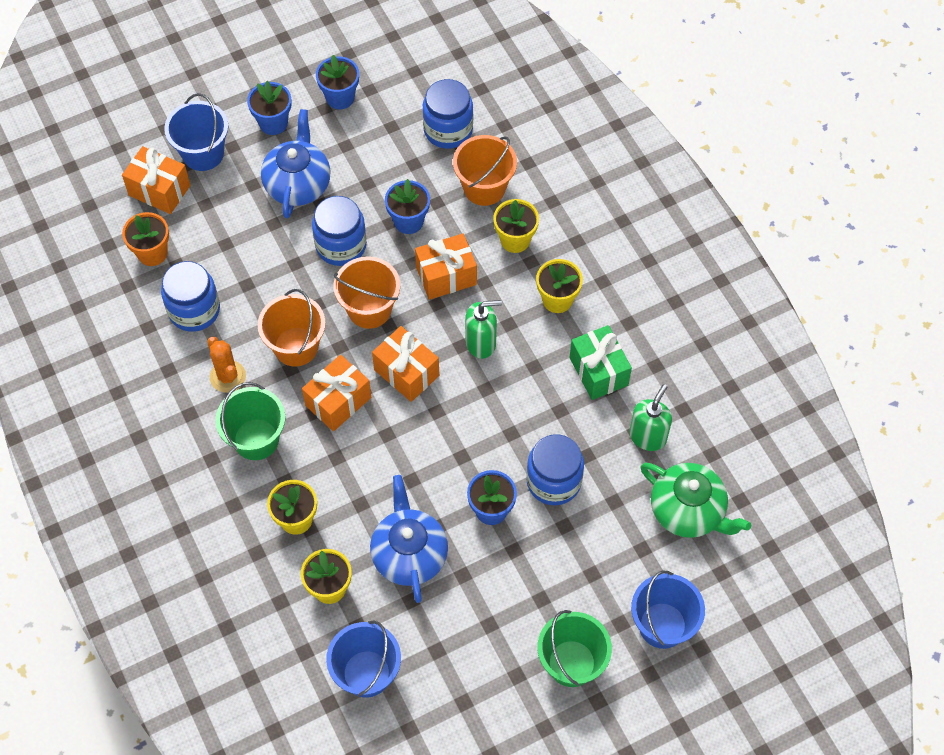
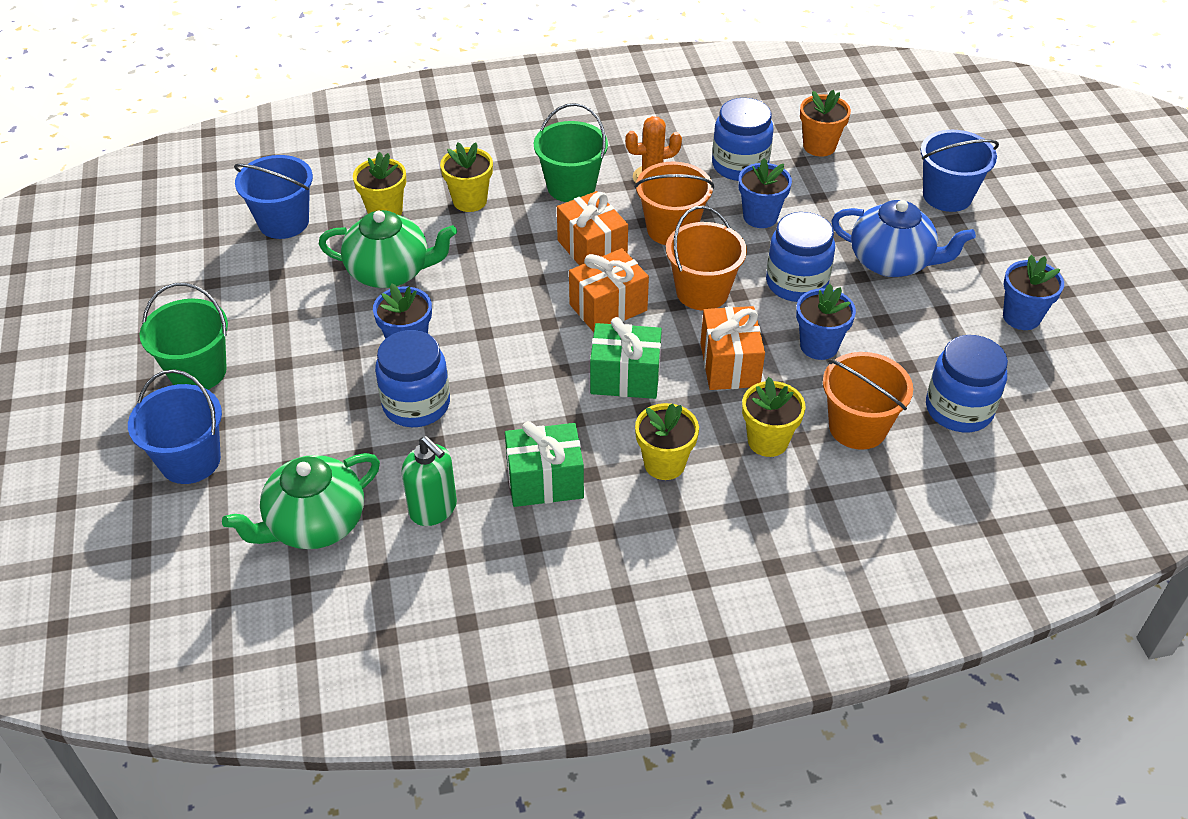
camera: 105 degrees right, 15 degrees down
orange gift [122,146,191,214] -> none
blue flower pot [247,81,292,135] -> blue flower pot moved to [739,158,792,228]
blue teapot [370,475,448,603] -> green teapot [319,210,457,288]
green soap dispenser [465,300,502,359] -> green gift [590,317,662,399]

